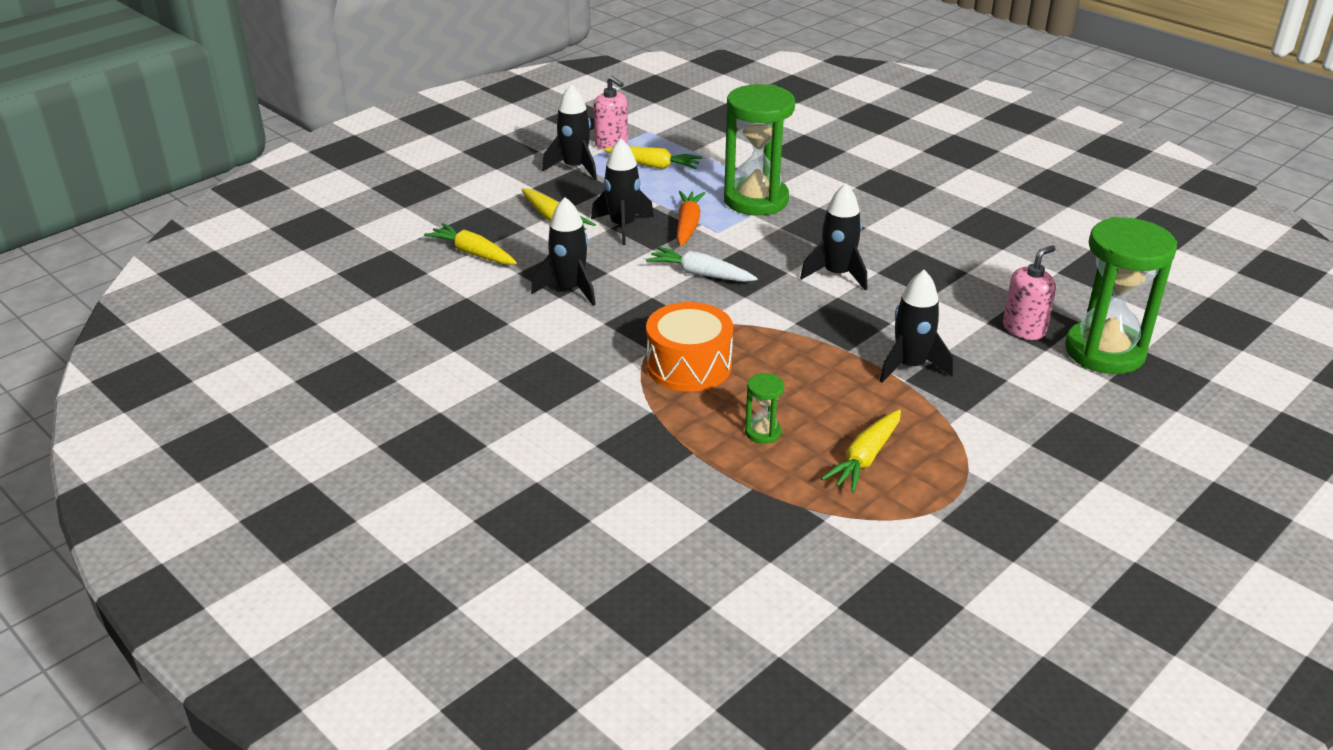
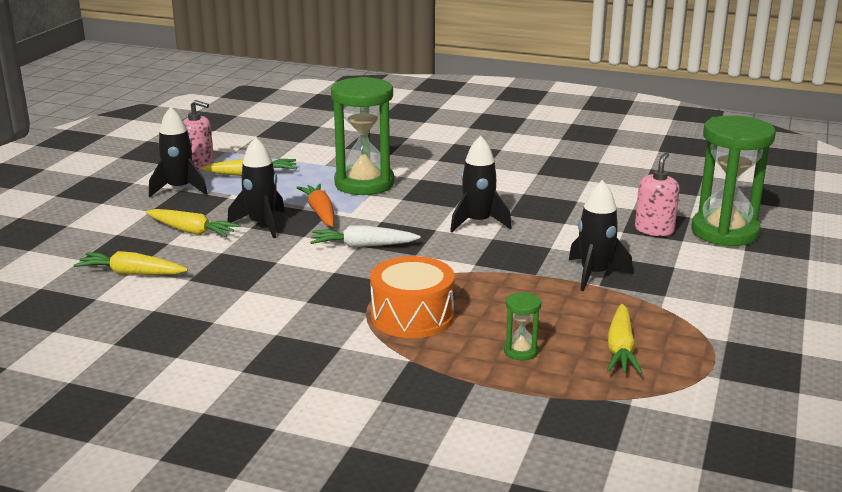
camera: 25 degrees left, 10 degrees down
black rocket [531,197,596,306] -> none

